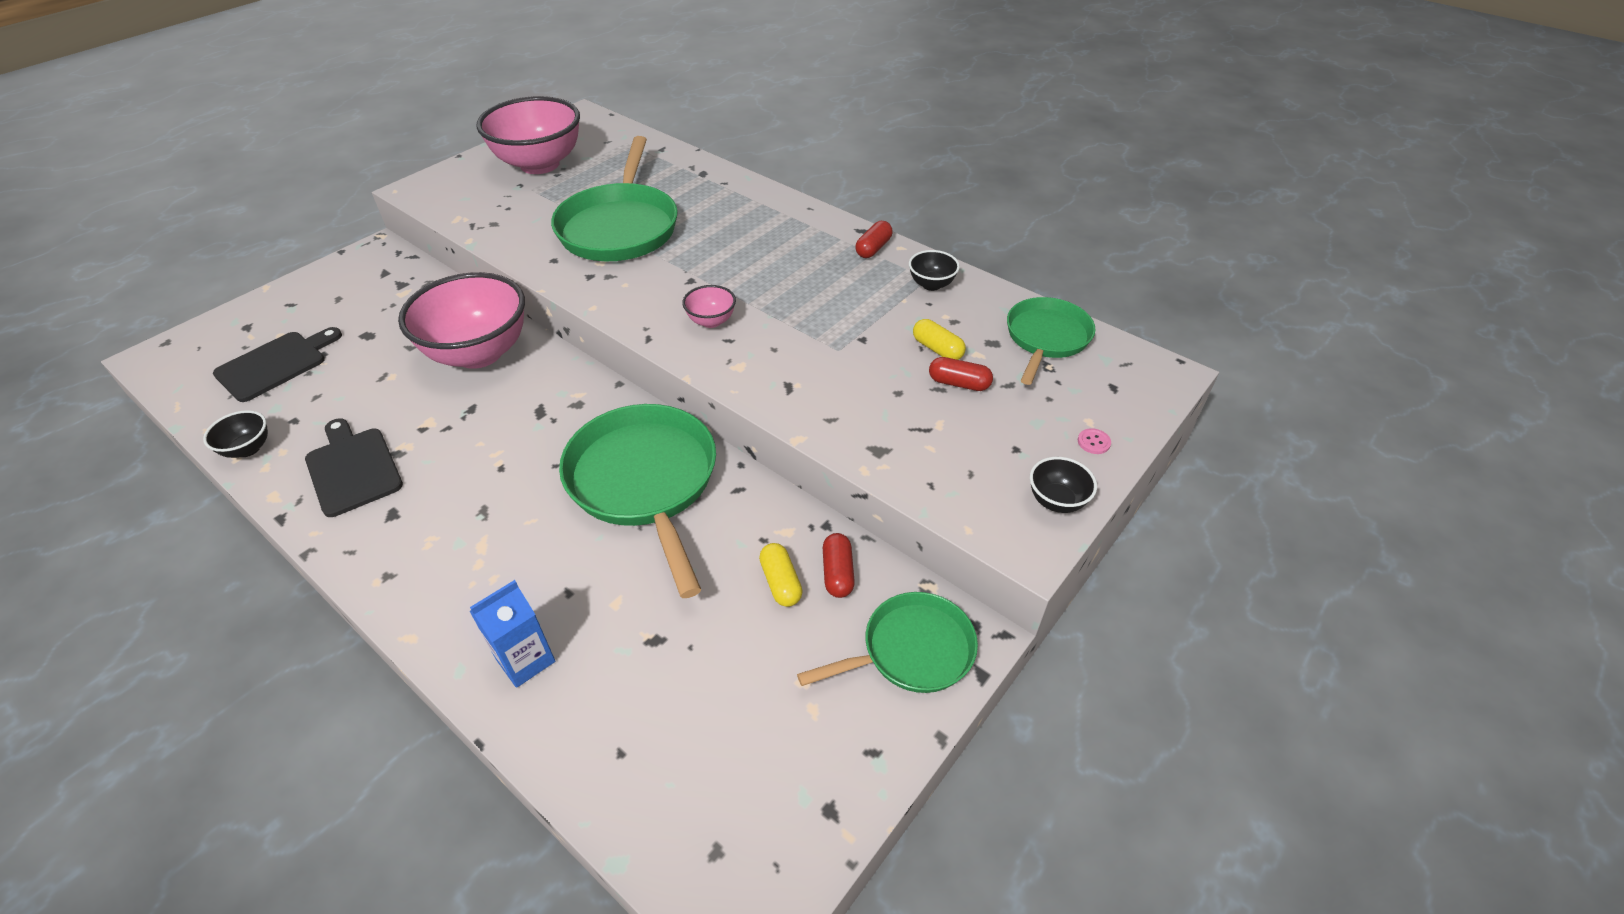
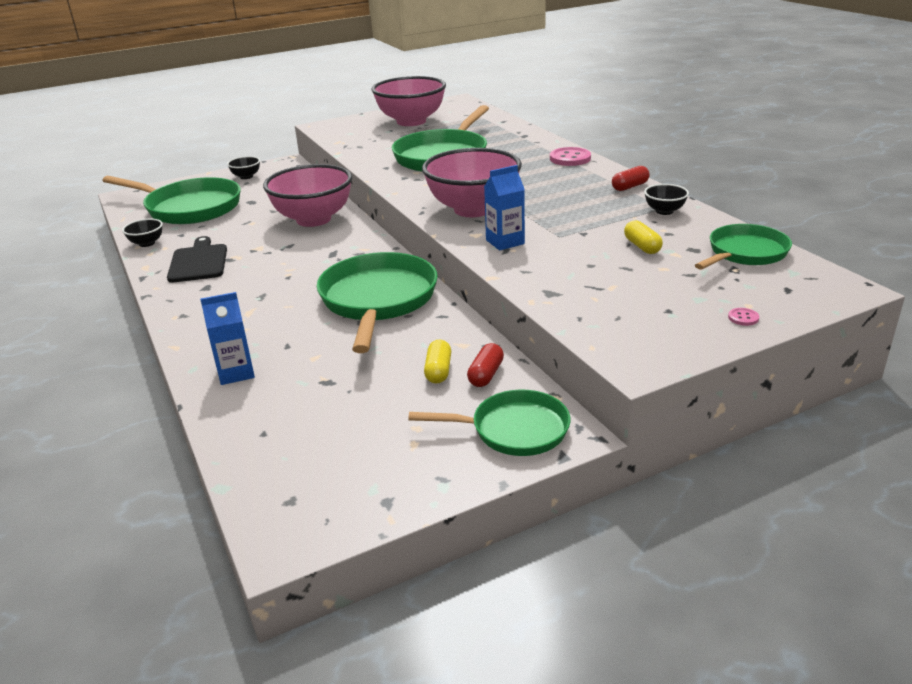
camera: 25 degrees right, 15 degrees down
black cutting board [213,327,342,402] -> green pan [102,176,241,224]
pink bowl [682,285,736,328] -> pink bowl [422,148,522,217], size x2.33
red capsule [929,357,993,391] -> none
black bowl [1030,457,1097,513] -> black bowl moved to [227,156,260,179]
none -> blue carton [484,165,525,250]
none -> pink button [550,147,591,166]

